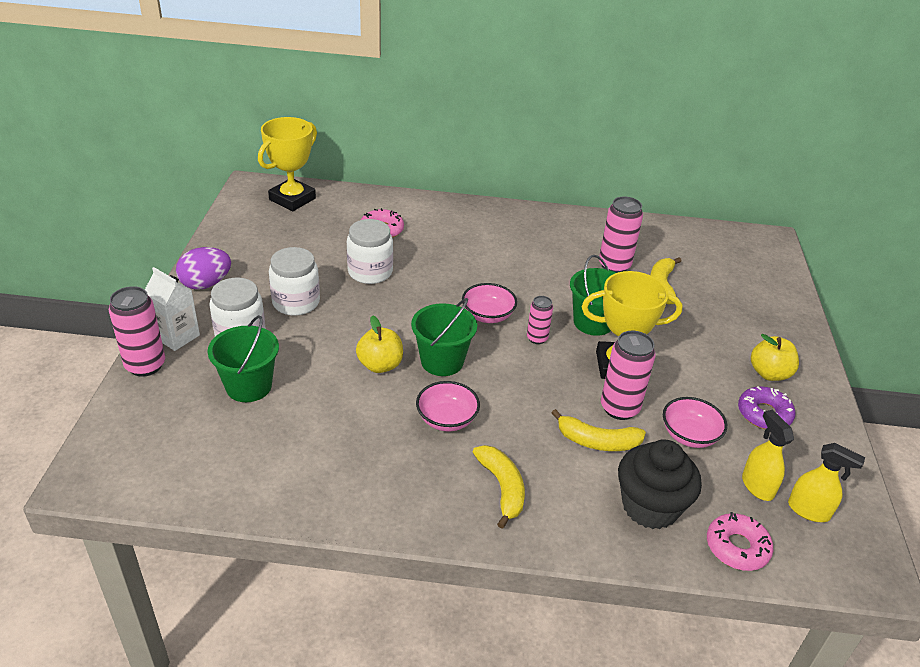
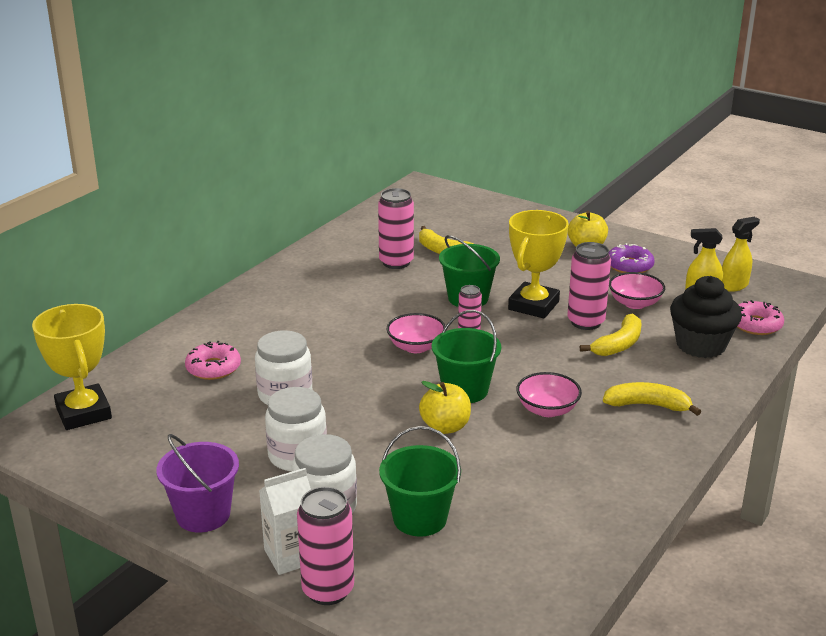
camera: 60 degrees left, 10 degrees down
purple egg [176,247,231,290] -> purple bucket [156,434,239,532]

